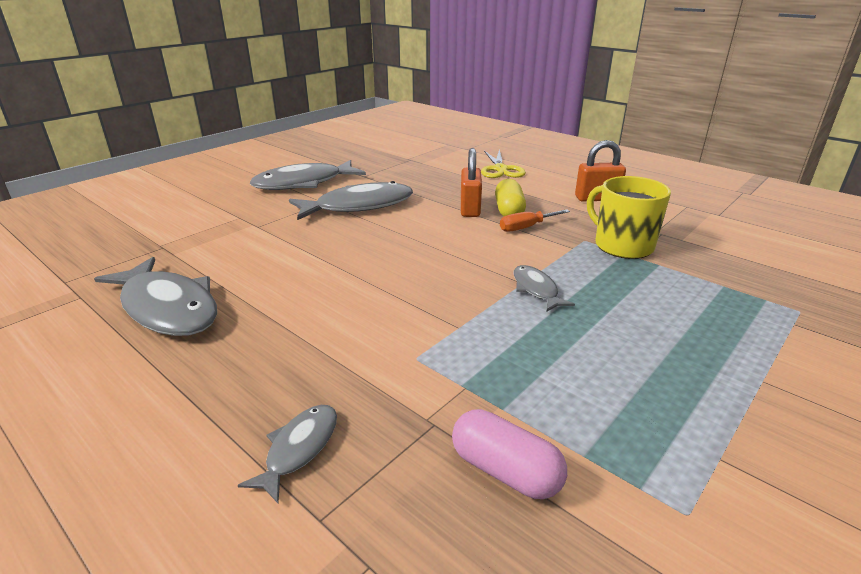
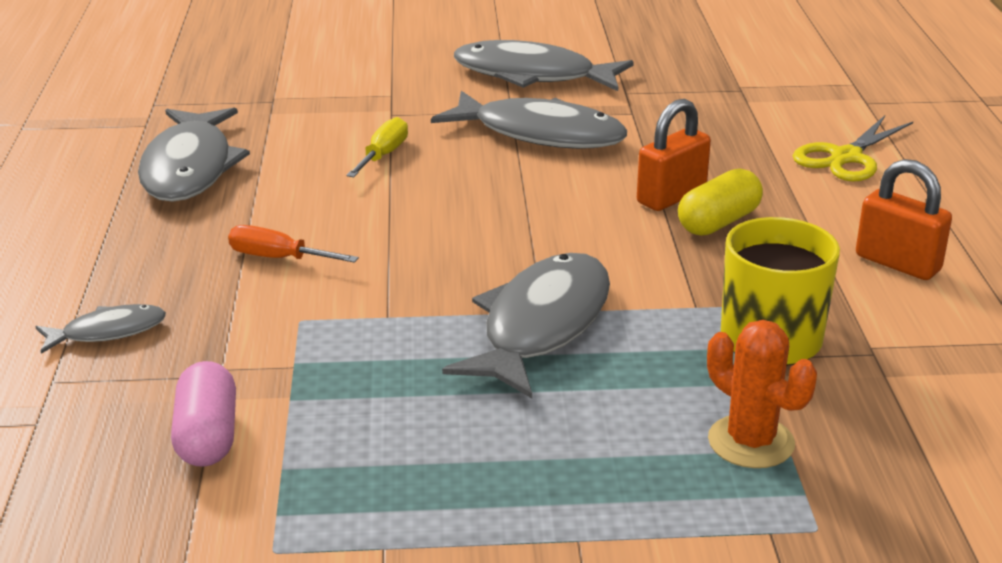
camera: 45 degrees right, 0 degrees up
orange screwdriver [500,209,570,232] -> orange screwdriver moved to [228,225,359,263]
grey fish [514,265,575,312] -> grey fish [442,253,610,398], size x1.98
none -> yellow screwdriver [346,117,408,177]
none -> orange cactus [707,320,817,468]

